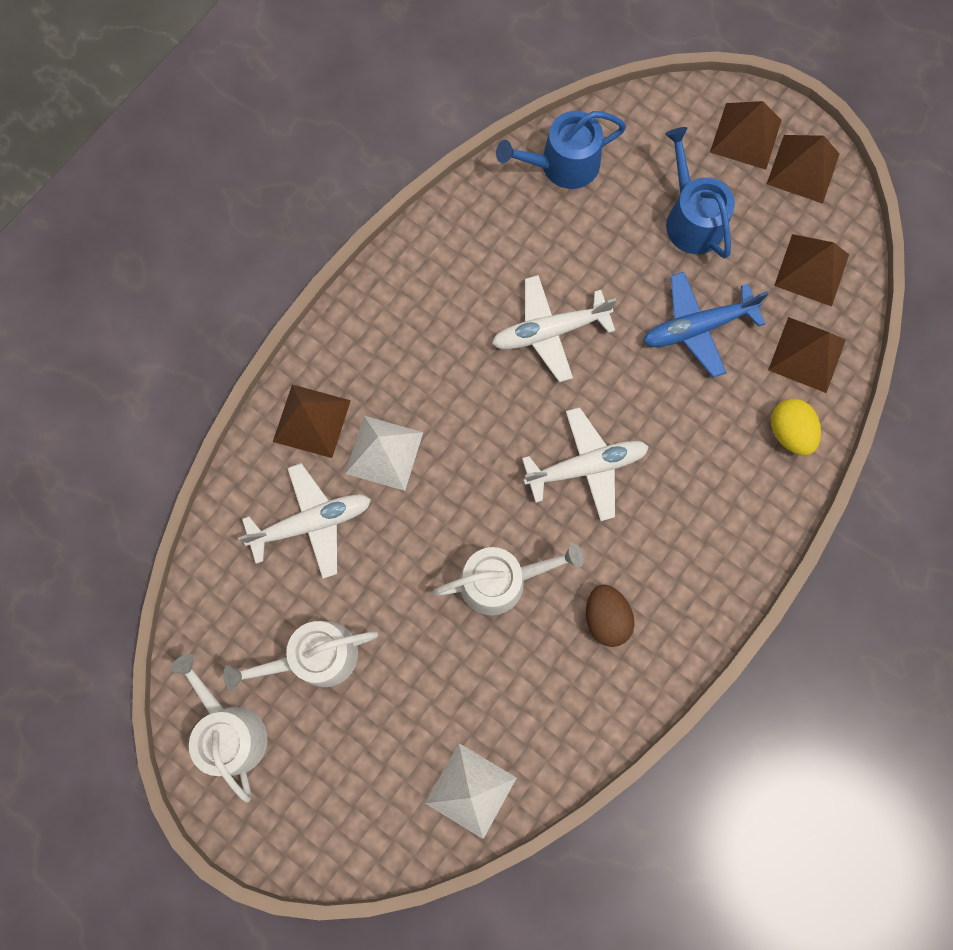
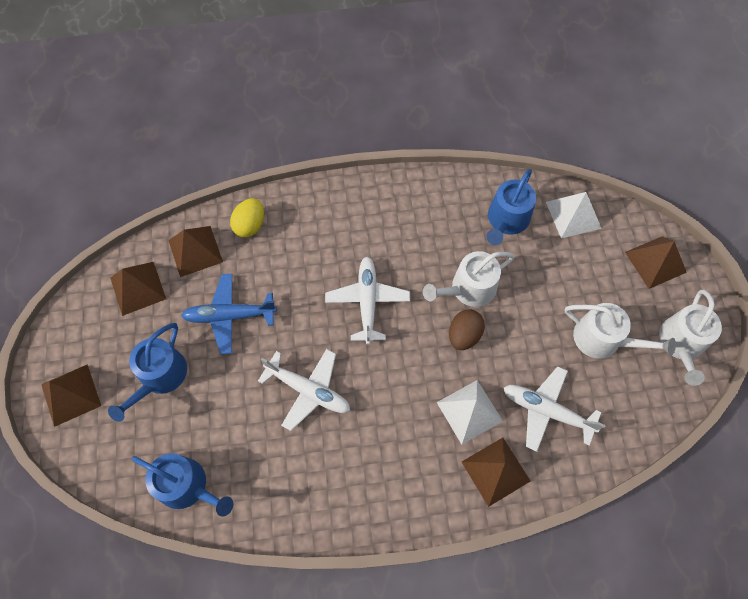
camera: 135 degrees left, 10 degrees down
white watering can [433,543,584,615] -> white watering can turned 60 degrees counterclockwise [423,251,515,307]
white plane [522,407,649,521] -> white plane turned 60 degrees clockwise [325,257,410,345]
brown egg [586,585,634,647] -> brown egg moved to [449,309,485,350]
blue plane [643,272,768,378] -> blue plane turned 150 degrees clockwise [181,274,277,354]
brown pyramid [767,135,839,204] -> brown pyramid moved to [625,236,687,289]
none -> blue watering can [486,169,536,245]

